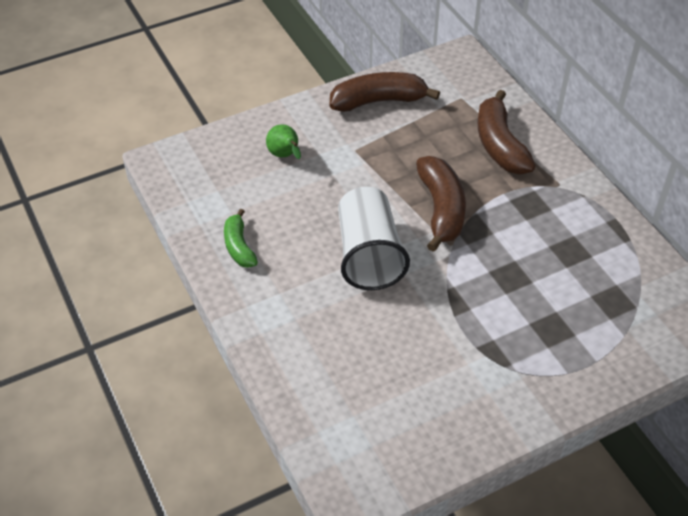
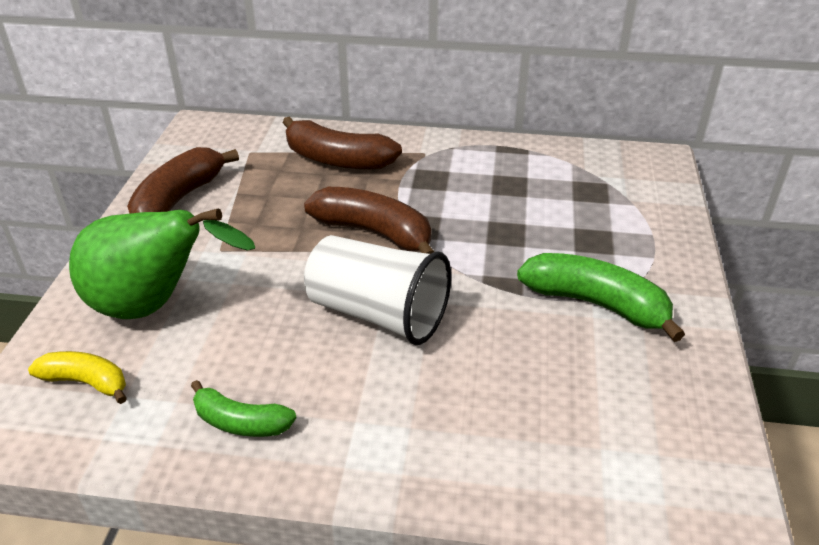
camera: 55 degrees left, 10 degrees down
green pear [266,124,301,159] -> green pear [69,208,255,319], size x2.15
none -> yellow banana [28,351,127,404]
none -> green banana [517,253,685,342]

